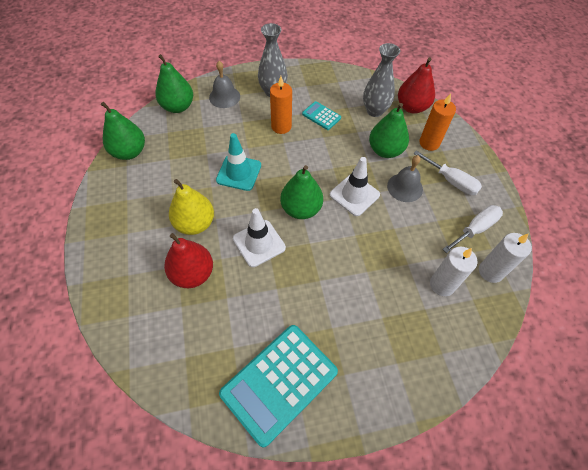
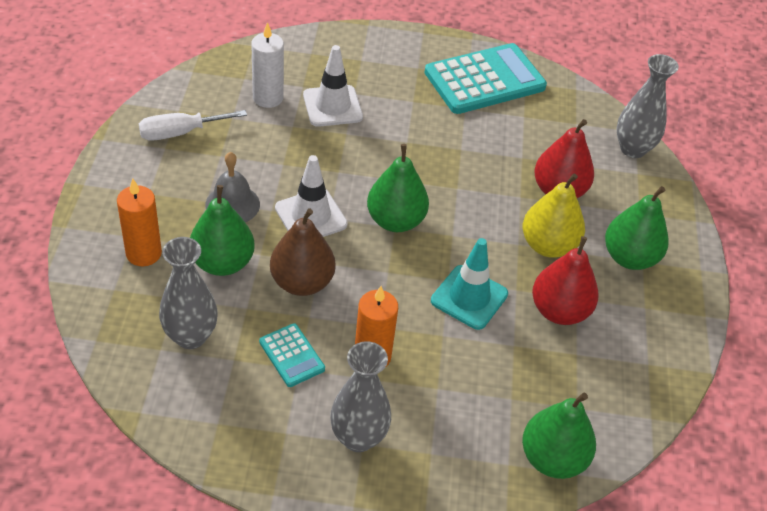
camera: 165 degrees left, 10 degrees down
green pear [101,102,145,160] -> green pear moved to [605,186,669,270]
grey bell [209,61,240,108] -> none
white traffic cone [233,208,286,267] -> white traffic cone moved to [303,45,363,127]
red pear [398,57,435,114] -> red pear moved to [532,236,599,325]
white screwdriver [413,151,482,195] -> none
white candle [479,233,532,283] -> none
none -> brown pear [270,208,335,296]
none -> grey vase [616,54,679,158]

